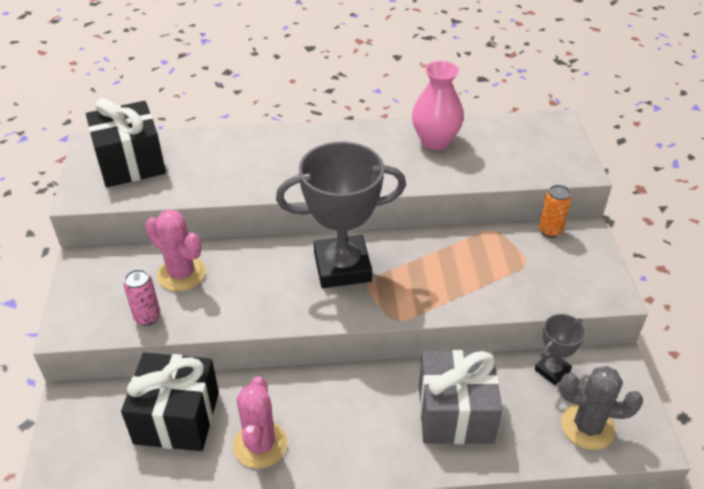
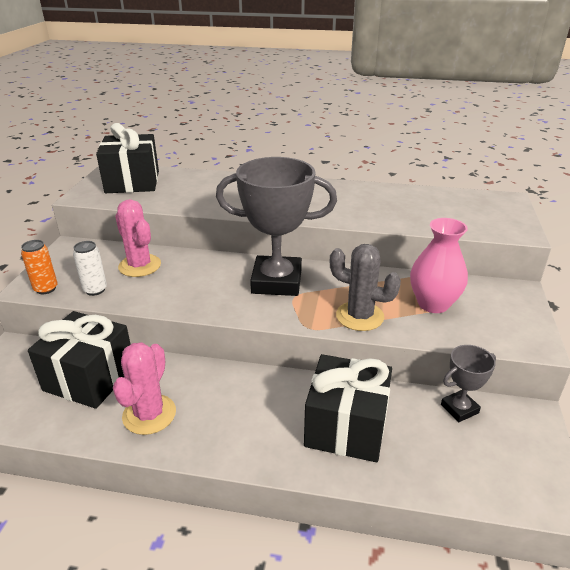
camera: 15 degrees right, 10 degrees down
pink can [124,269,161,326] -> white can [73,241,107,296]
pink vase [412,61,464,150] -> pink vase moved to [410,218,468,313]
grey gift [419,350,502,444] -> black gift [304,354,392,462]
orange can [539,185,572,238] -> orange can moved to [21,240,58,294]
grey cactus [560,366,643,450] -> grey cactus moved to [330,244,401,331]

